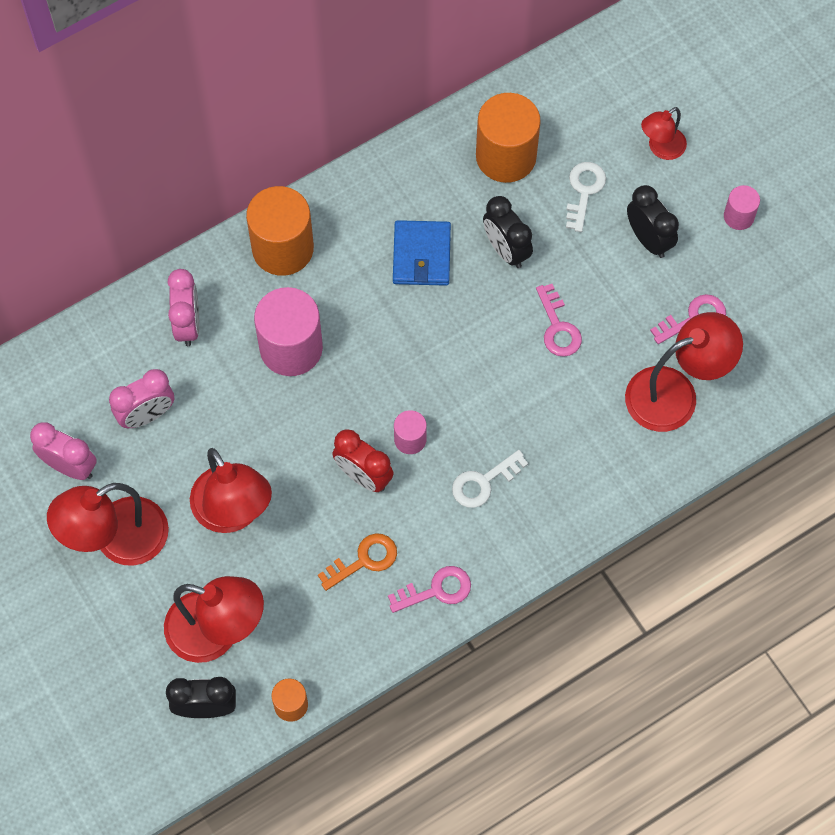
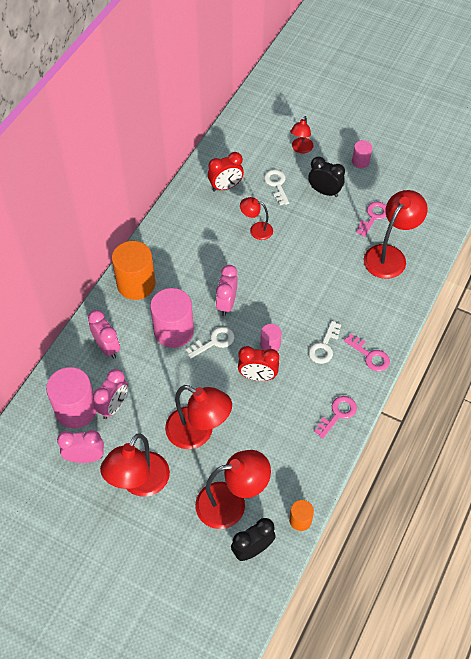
camera: 30 degrees left, 10 degrees down
orange key [318,533,397,591] -> none
blue wallet [393,220,451,286] -> none
orange cylinder [476,93,541,183] -> red clock [208,152,244,192]
black clock [483,196,533,268] -> red lamp [240,197,273,240]
pink key [536,284,582,357] -> pink key moved to [344,334,390,371]
none -> pink cylinder [46,367,96,428]
none -> white key [186,327,234,358]
none -> pink clock [216,265,238,316]

